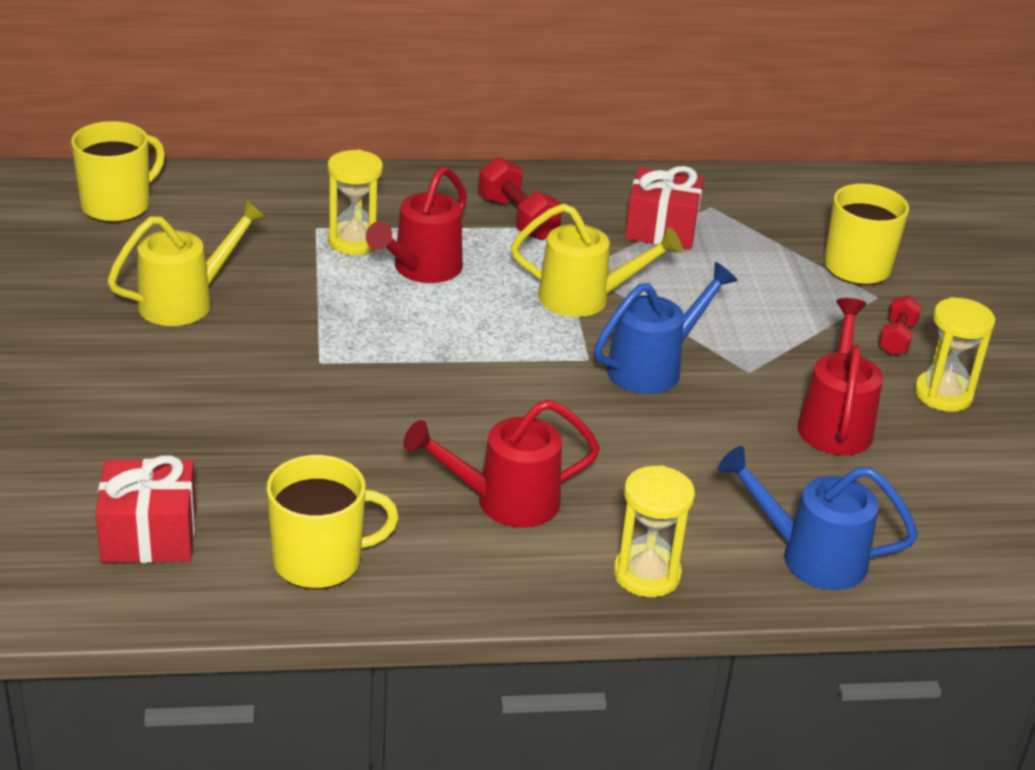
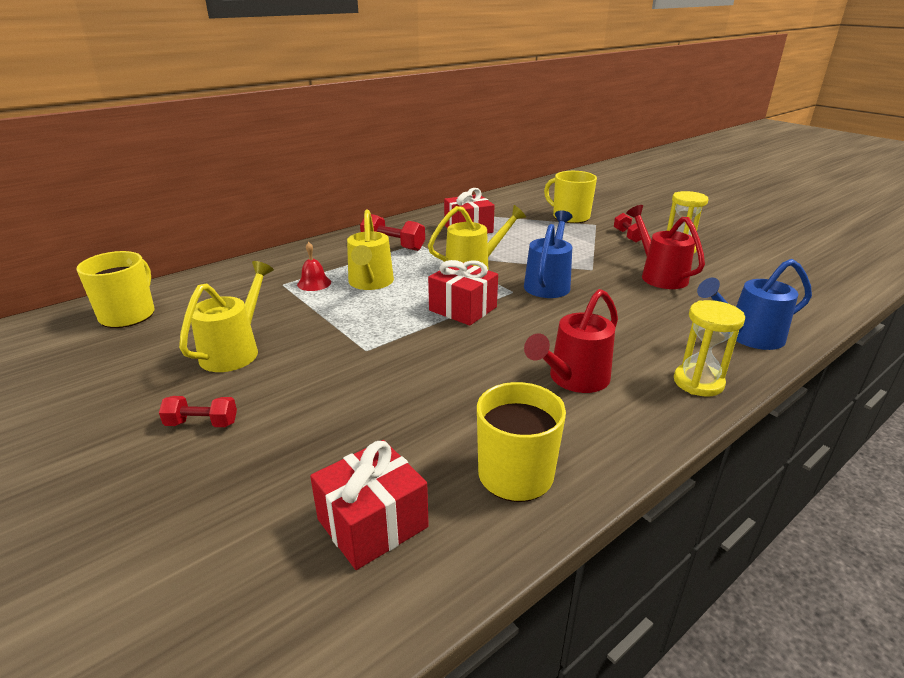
camera: 30 degrees left, 5 degrees down
yellow hourglass [328,150,383,255] -> red bell [297,242,331,291]
red watering can [366,166,467,283] -> yellow watering can [347,209,394,290]
none -> red dumbbell [159,396,237,427]
none -> red gift [428,260,498,326]

